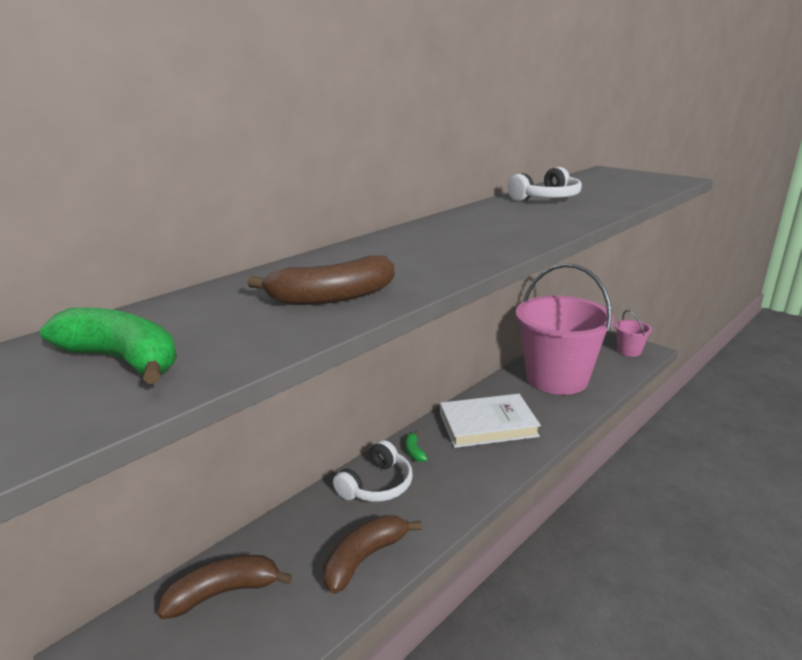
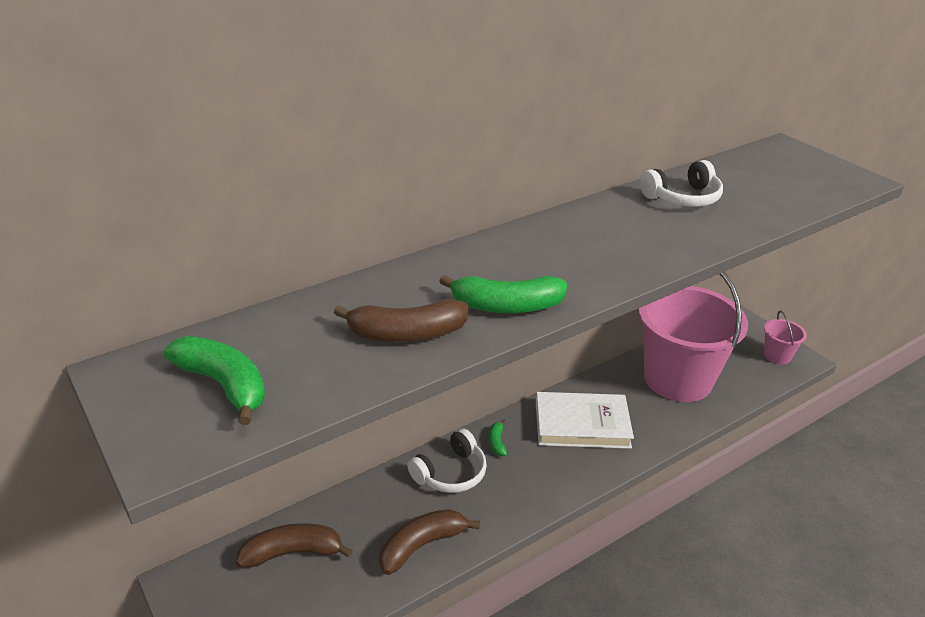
camera: 10 degrees right, 10 degrees up
none -> green banana [439,275,567,313]

